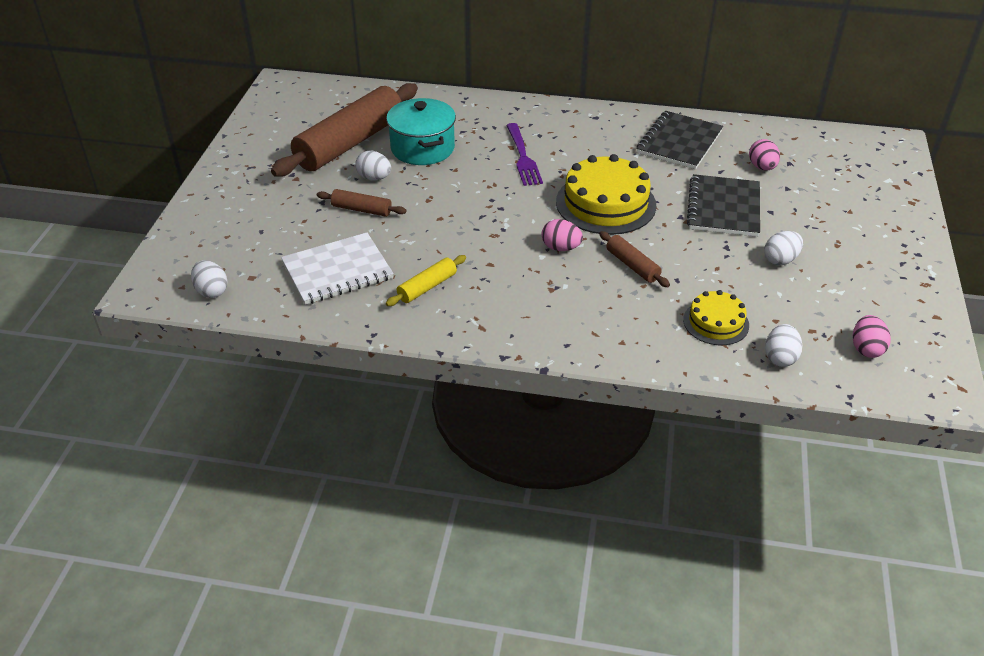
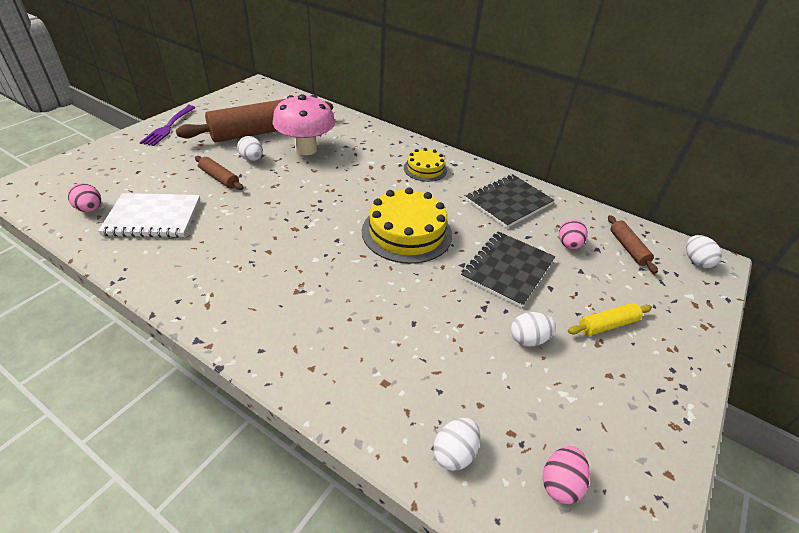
camera: 20 degrees right, 0 degrees up
white egg [191,260,228,298] -> white egg moved to [686,235,722,268]
turquoise pot [386,98,456,165] -> pink mushroom [272,94,335,155]
yellow rolling pin [386,255,466,306] -> yellow rolling pin moved to [568,303,652,336]
purple fork [506,123,543,186] -> purple fork moved to [140,105,196,146]
pink egg [542,219,583,251] -> pink egg moved to [68,183,101,212]
brown rolling pin [599,231,670,287] -> brown rolling pin moved to [608,215,658,273]
yellow cake [683,290,749,345] -> yellow cake moved to [404,148,447,182]

